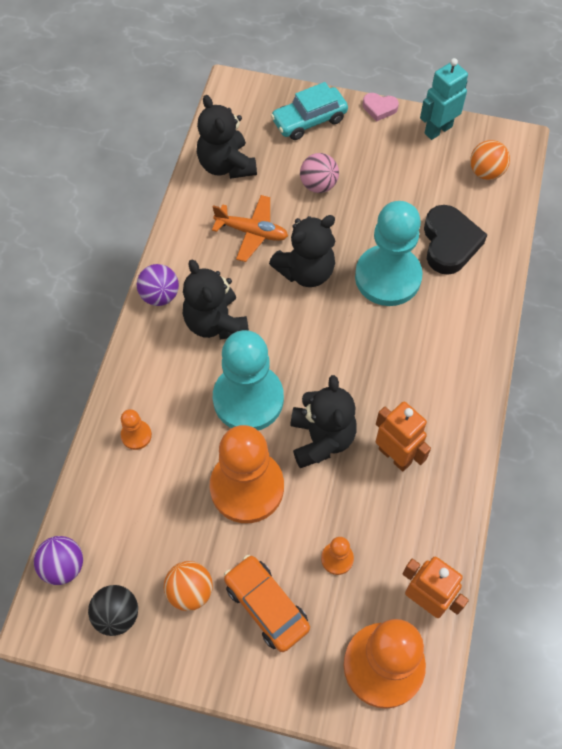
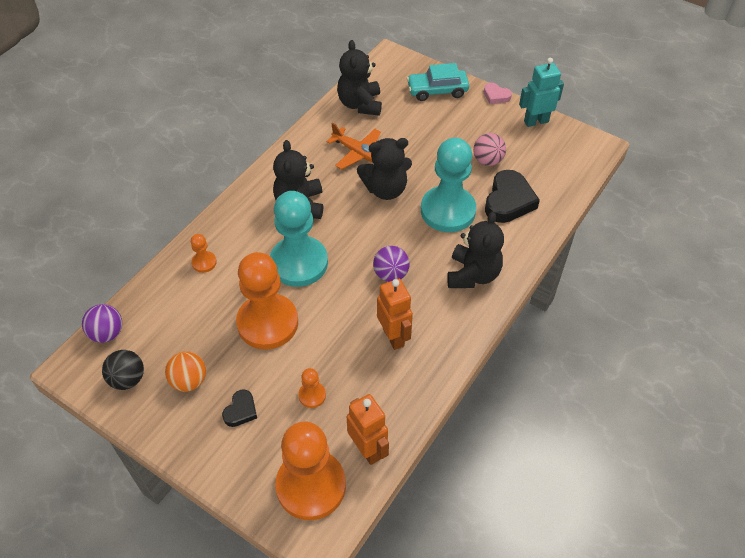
camera: 20 degrees right, 10 degrees down
purple ball [137,264,179,306] -> purple ball moved to [373,246,410,282]
orange car [224,555,310,652] -> black heart [222,389,257,427]
black teddy bear [290,375,357,468] -> black teddy bear moved to [447,211,504,288]
pink ball [300,153,339,193] -> pink ball moved to [473,133,506,166]
orange ball [470,140,510,180] -> none

